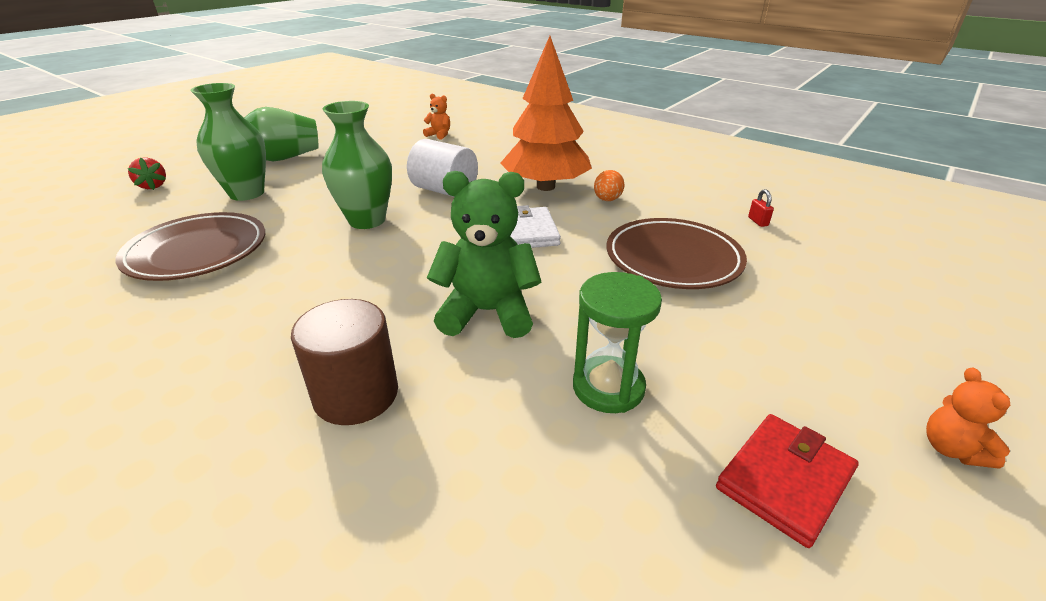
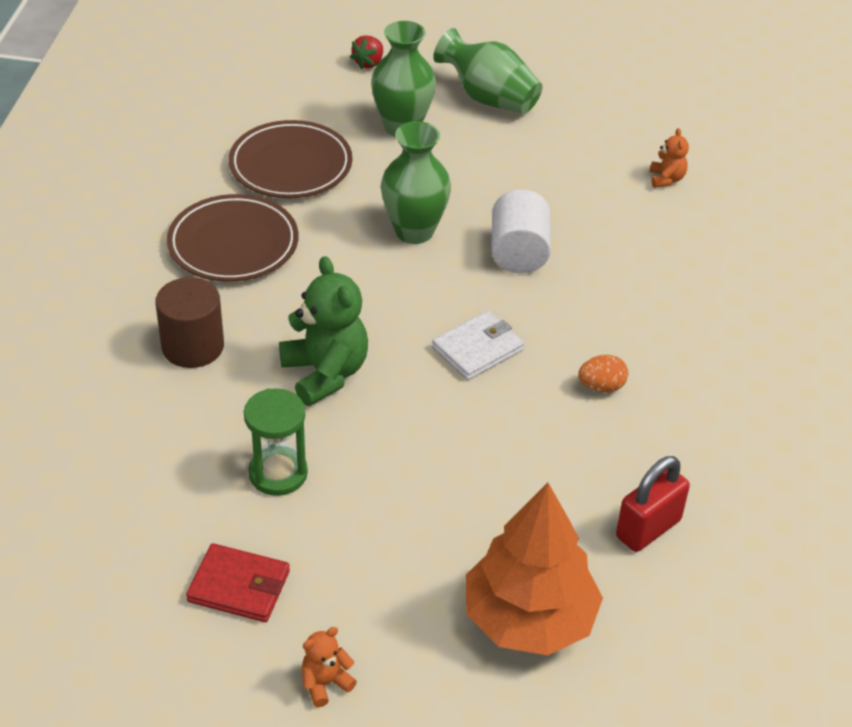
camera: 60 degrees right, 10 degrees up
orange tree [501,36,592,191] -> orange tree moved to [466,483,603,655]
brown plate [607,218,747,289] -> brown plate moved to [167,194,298,282]
red padlock [748,189,774,227] -> red padlock [616,456,690,552], size x2.34

